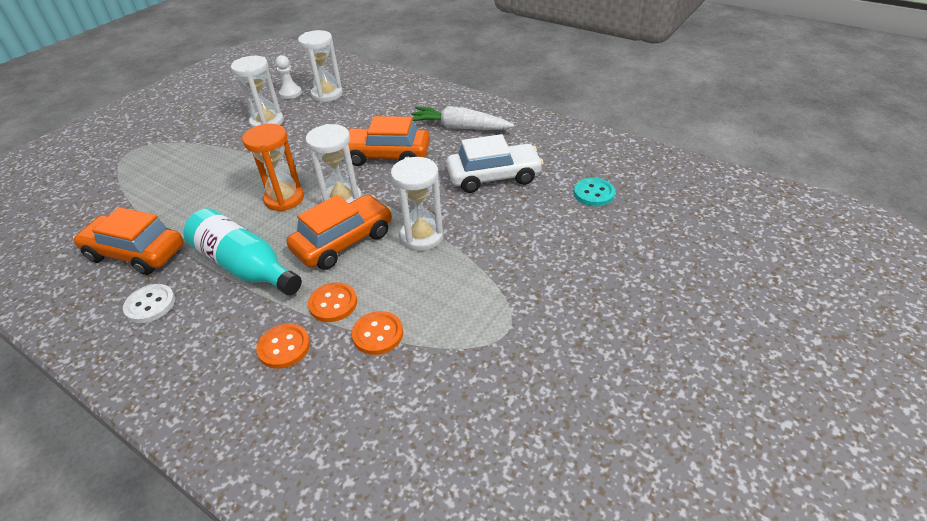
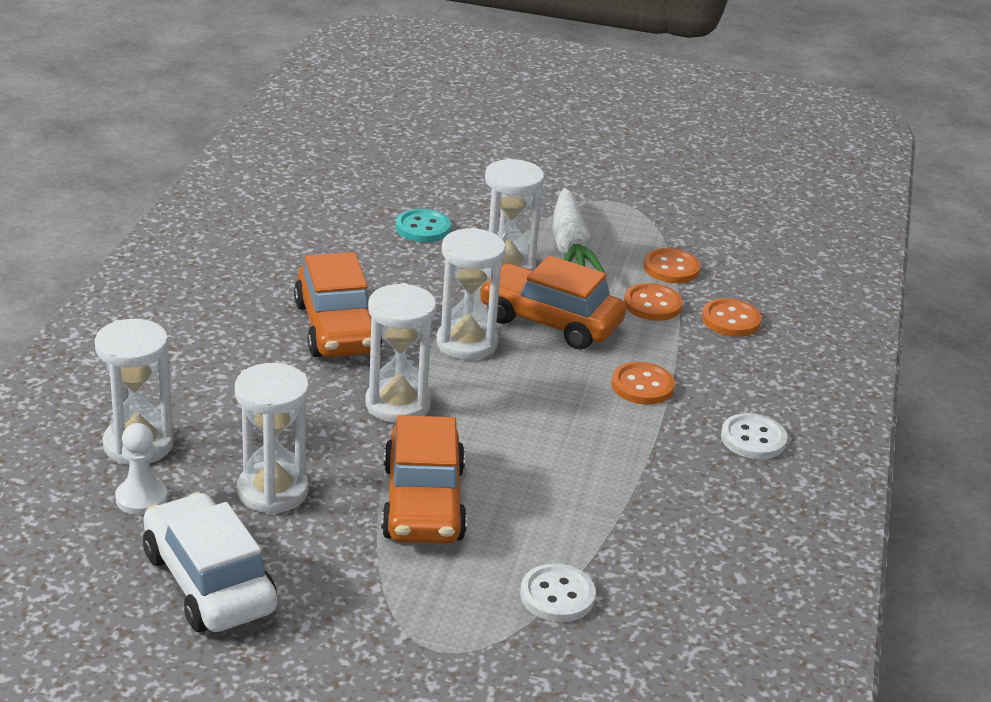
camera: 115 degrees left, 10 degrees down
orange car [73,207,184,275] -> orange car moved to [381,415,467,544]
turquoise bottle [183,209,302,295] -> orange button [611,362,675,405]
orange hourglass [242,124,304,211] -> none
white carrot [411,106,514,130] -> white carrot moved to [552,188,605,273]
white car [446,134,544,193] -> white car moved to [143,492,277,632]
turquoise button [574,178,615,206] -> turquoise button moved to [396,209,451,242]
none -> white hourglass [365,283,437,423]
none -> white button [520,564,596,622]

